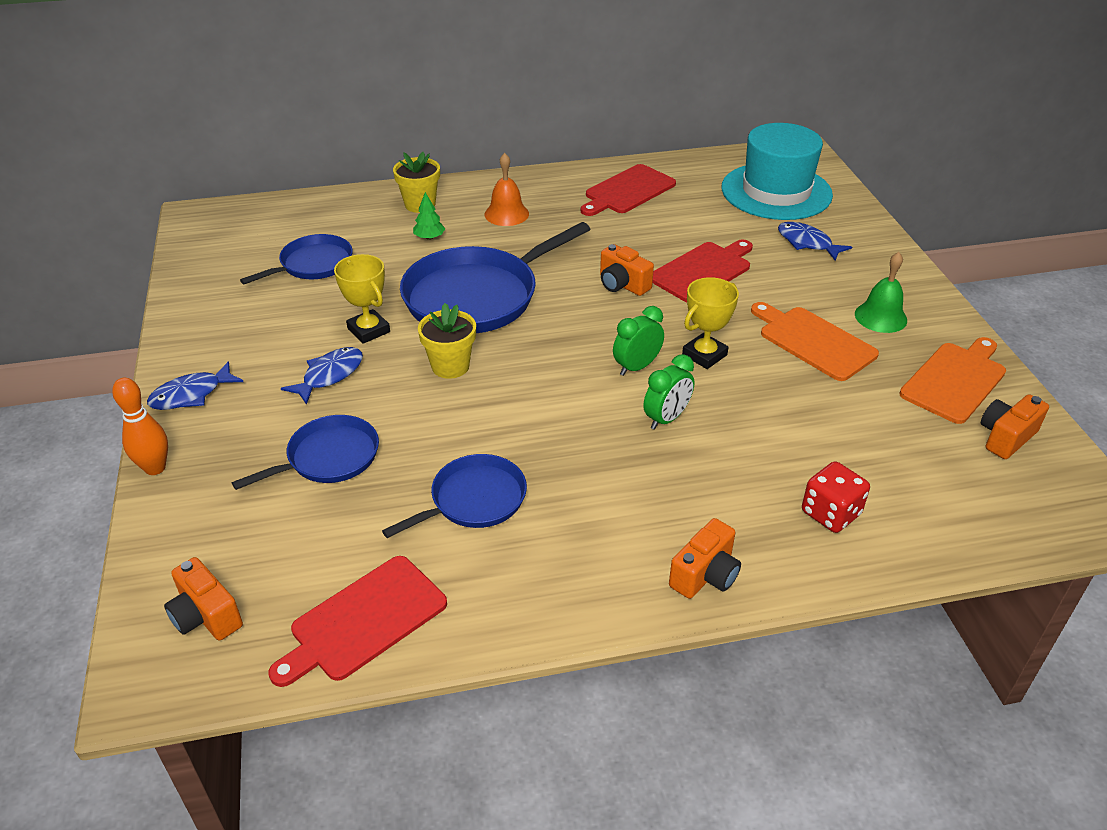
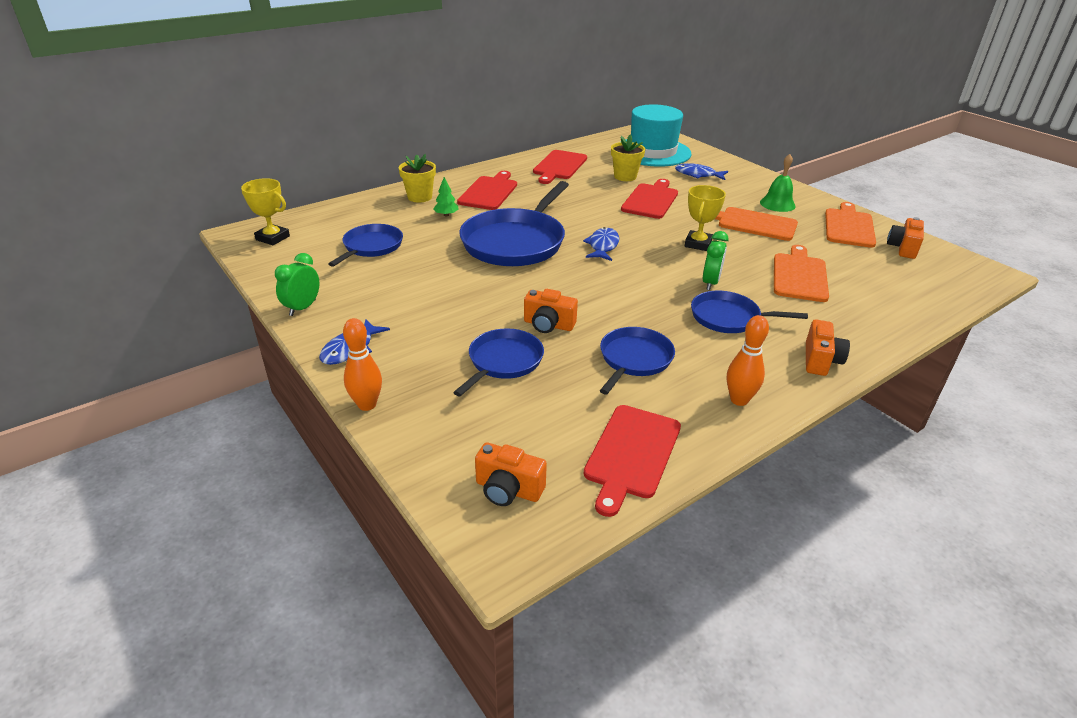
camera: 25 degrees left, 5 degrees down
blue fish [281,347,363,405] -> blue fish moved to [583,227,619,261]
yellow trophy [334,254,390,344] -> yellow trophy moved to [241,178,290,245]
yellow flower pot [418,303,476,379] -> yellow flower pot moved to [611,134,645,181]
orange bell [485,153,529,226] -> red cutting board [457,171,517,210]
orange camera [600,244,654,296] -> orange camera moved to [524,289,578,333]
green clock [613,306,664,376] -> green clock moved to [275,253,319,316]
red dice [802,461,870,533] -> none
none -> blue pan [691,291,808,333]
none -> orange bowling pin [727,315,769,406]
none -> orange cutting board [774,245,829,302]

